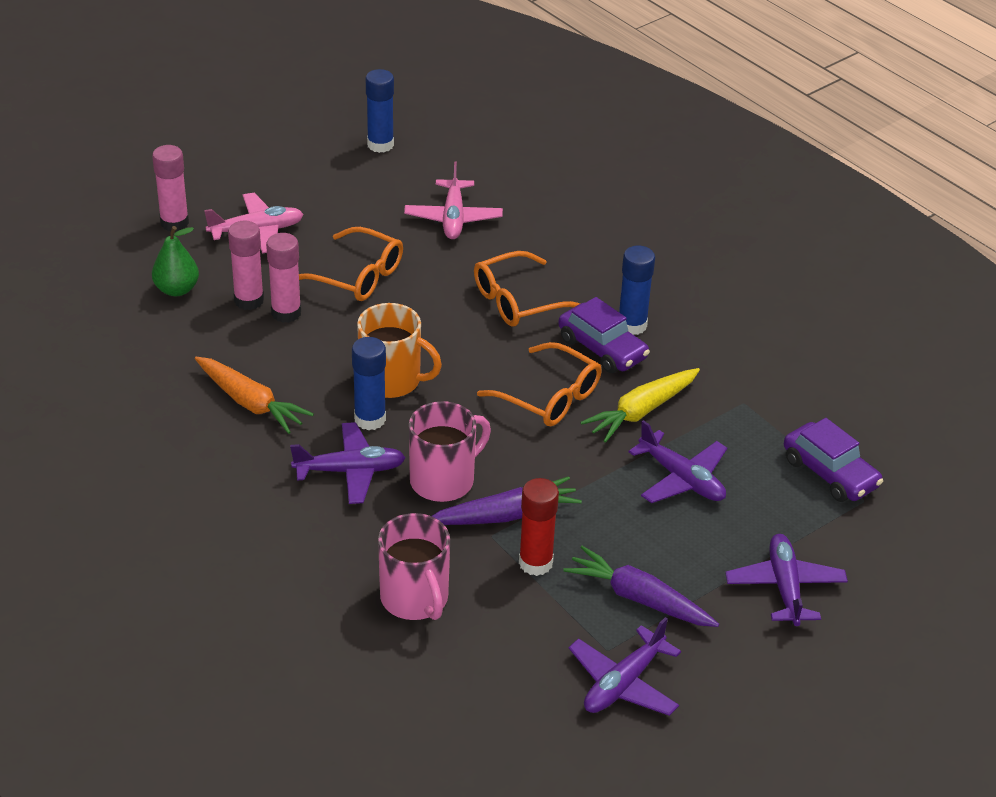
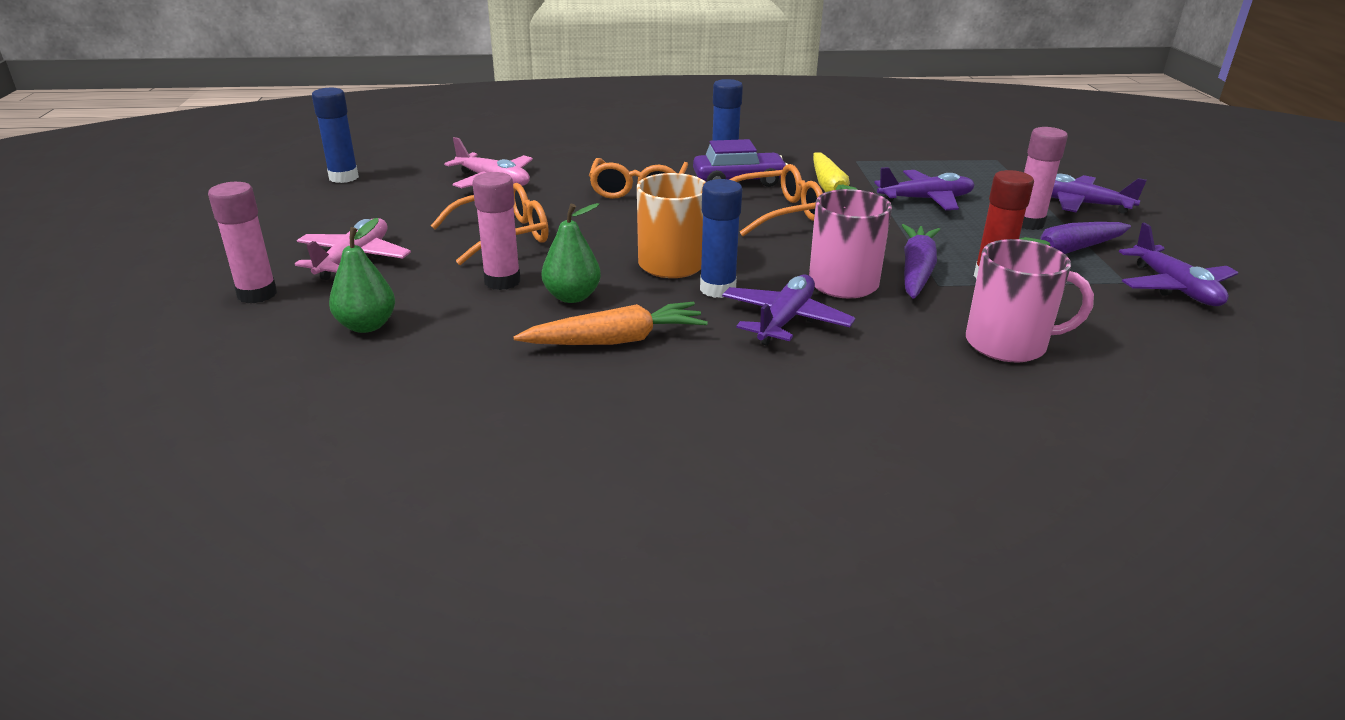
camera: 55 degrees left, 10 degrees down
pink glue stick [228,221,264,310] -> pink glue stick moved to [1022,127,1068,230]
purple car [784,418,883,502] -> none
none -> green pear [542,203,601,303]

